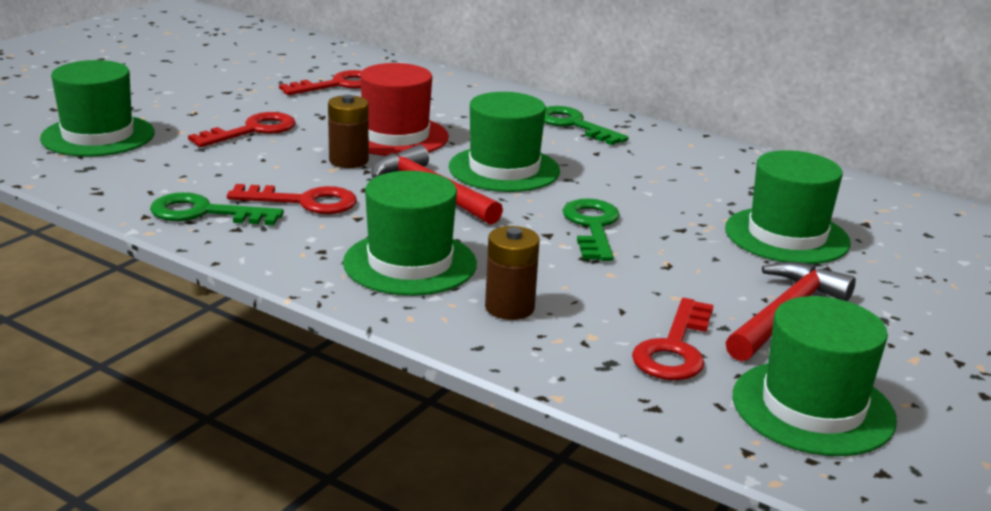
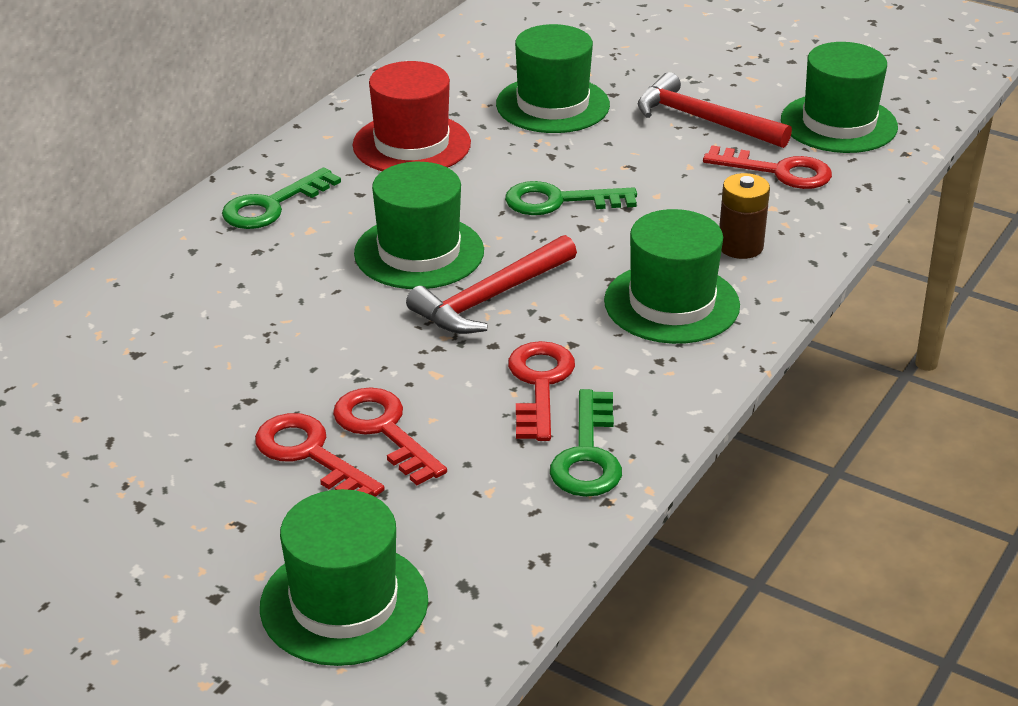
camera: 90 degrees left, 10 degrees up
red key [279,70,362,95] -> red key moved to [333,387,447,485]
brown battery [328,95,369,168] -> none
red hat [360,63,449,156] -> red hat moved to [353,61,471,171]

